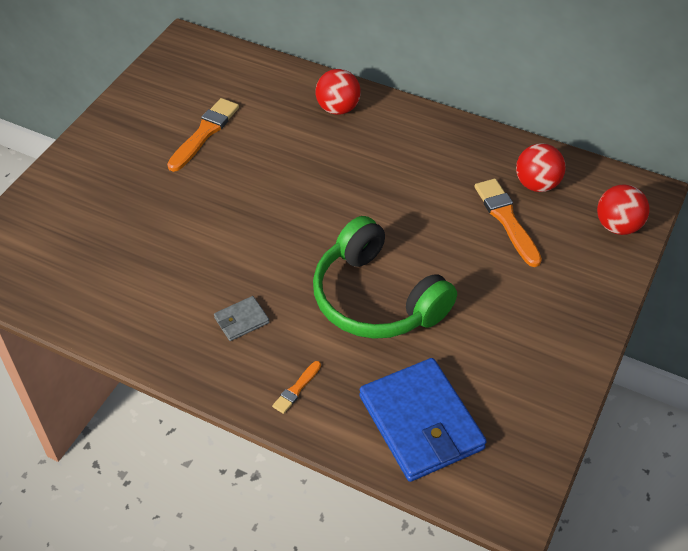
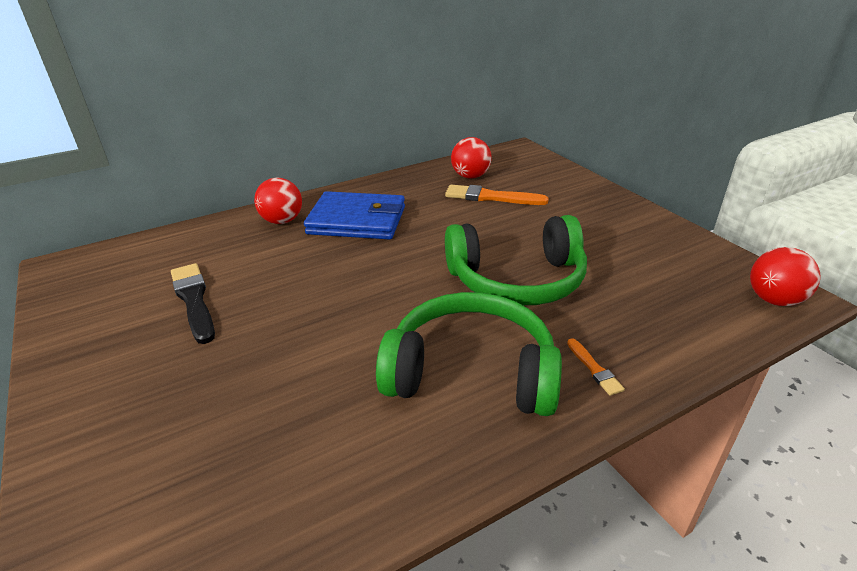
camera: 55 degrees left, 15 degrees down
orange brush [167,98,239,172] -> black brush [171,263,215,344]
grey wallet [214,296,269,341] -> green headphones [376,292,562,416]
blue wallet [359,358,487,482] -> blue wallet moved to [304,191,405,239]
red ball [597,184,649,235] -> red ball moved to [750,247,821,306]

